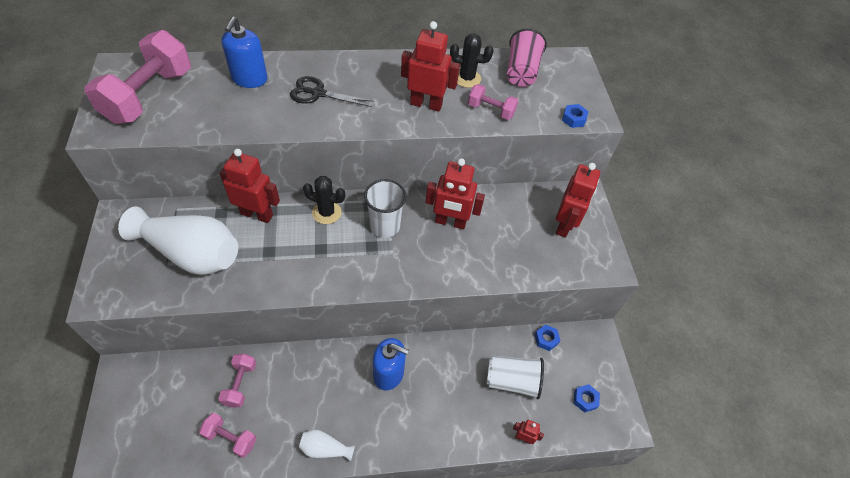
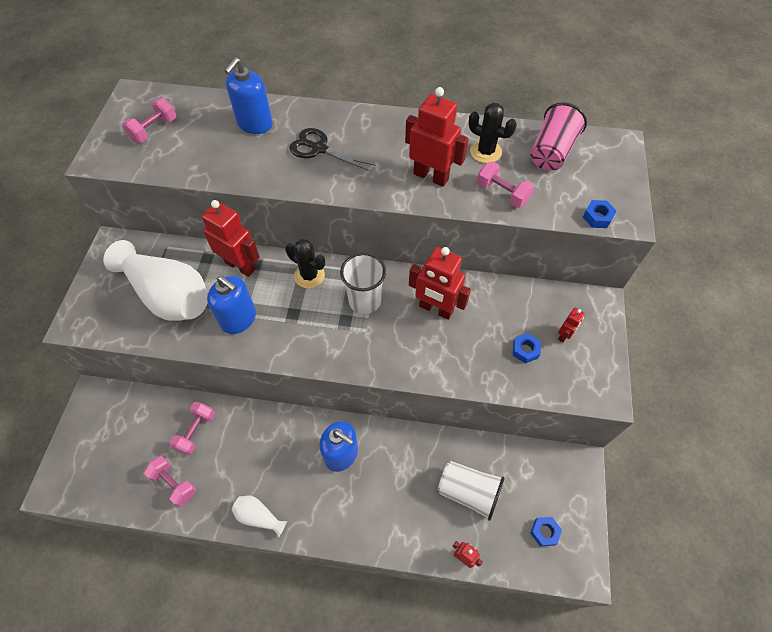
camera: 20 degrees right, 5 degrees up
pink dumbbell [84,30,191,124] -> pink dumbbell [122,98,176,143], size x0.49
blue nut [535,324,561,351] -> blue nut moved to [513,333,541,364]
red robot [556,163,600,238] -> red robot [558,308,585,342], size x0.49
none -> blue soap dispenser [207,276,256,334]

